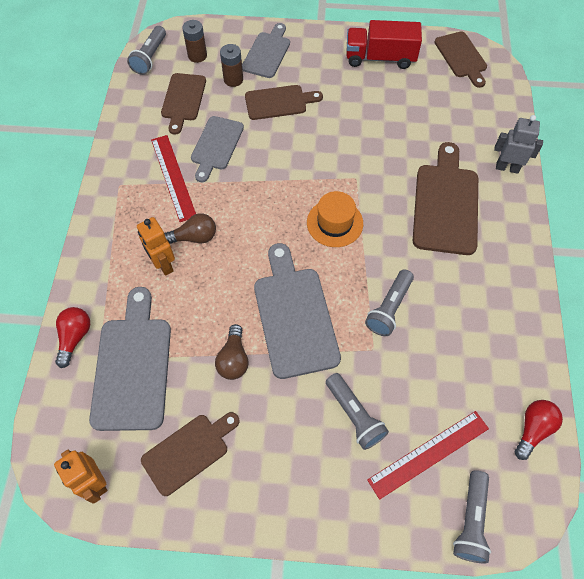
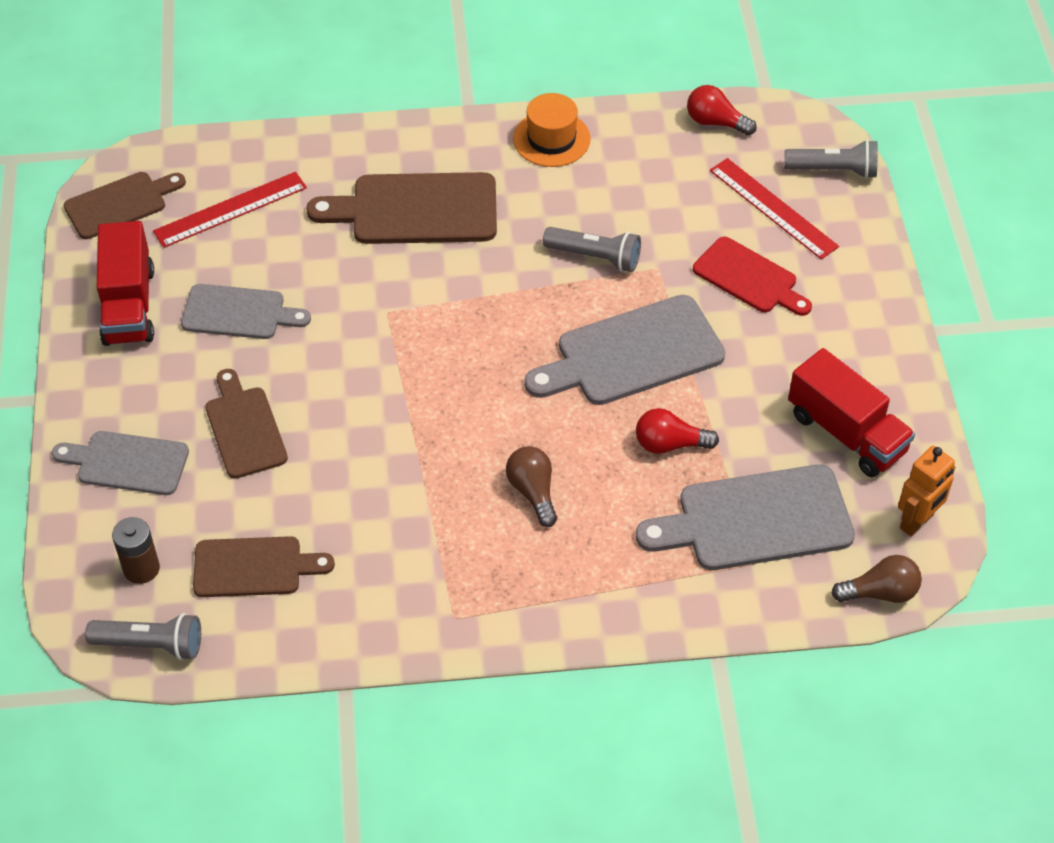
camera: 100 degrees left, 10 degrees down
red light bulb [55,307,90,368] -> red light bulb moved to [636,408,719,454]
orange robot [137,217,175,276] -> none
brown cutting board [141,412,239,496] -> red truck [788,348,915,477]
red ruler [151,135,196,222] -> red ruler moved to [153,172,307,248]
grey cutting board [191,116,244,183] -> grey cutting board moved to [181,284,311,339]
brown light bulb [215,324,249,380] -> brown light bulb moved to [831,555,922,603]
brown battery [220,44,243,87] -> none
orange hat [307,191,363,247] -> orange hat moved to [513,93,590,167]
grey flashlight [326,373,389,450] -> red cutting board [693,237,812,316]
grey robot [494,115,543,174] -> none

